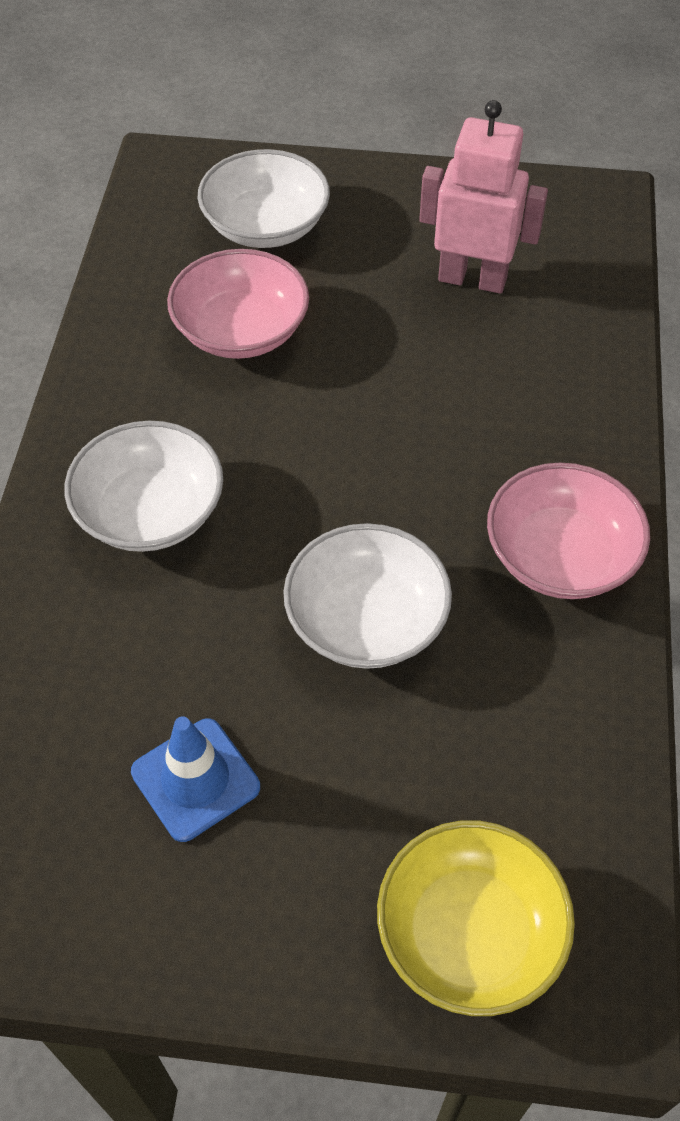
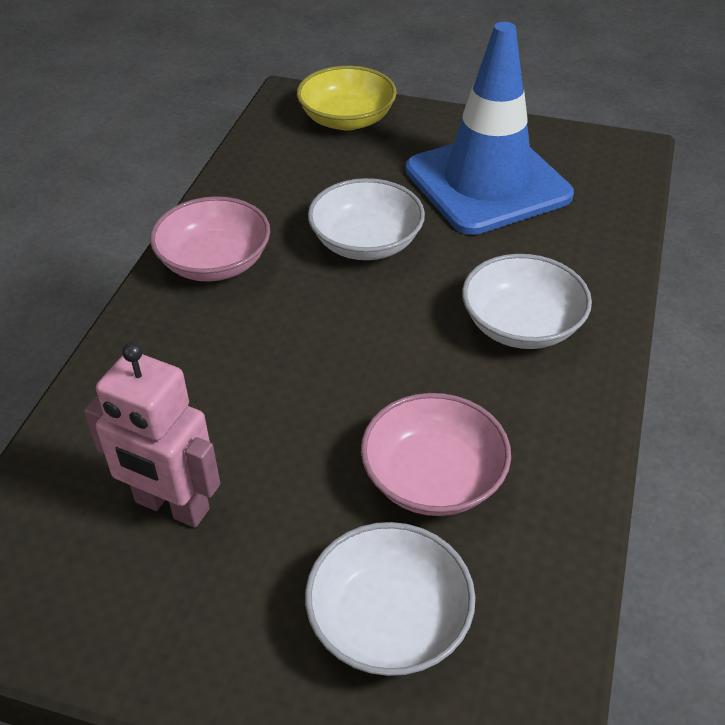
camera: 170 degrees left, 10 degrees down
blue traffic cone [131,716,260,842] -> blue traffic cone [406,22,574,235], size x2.15

